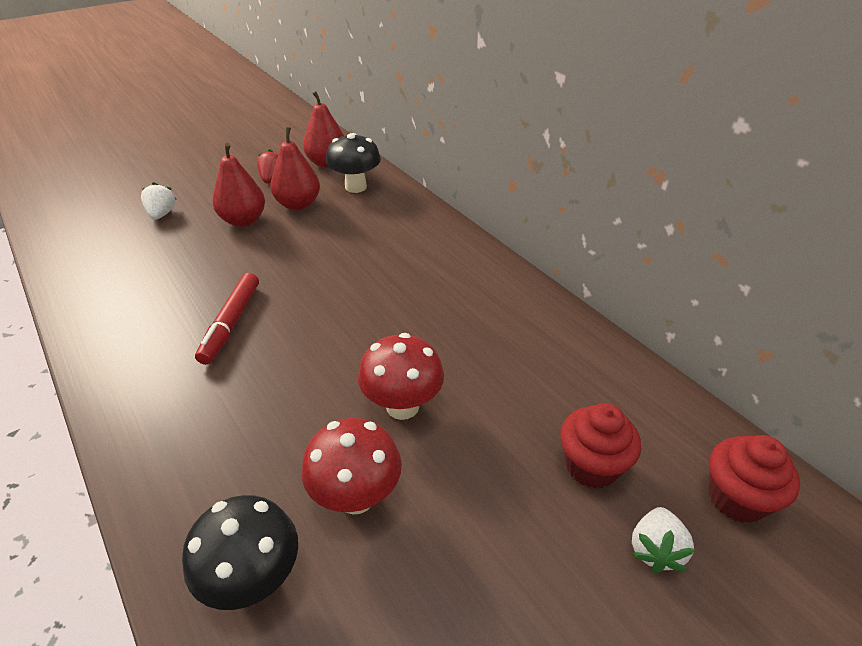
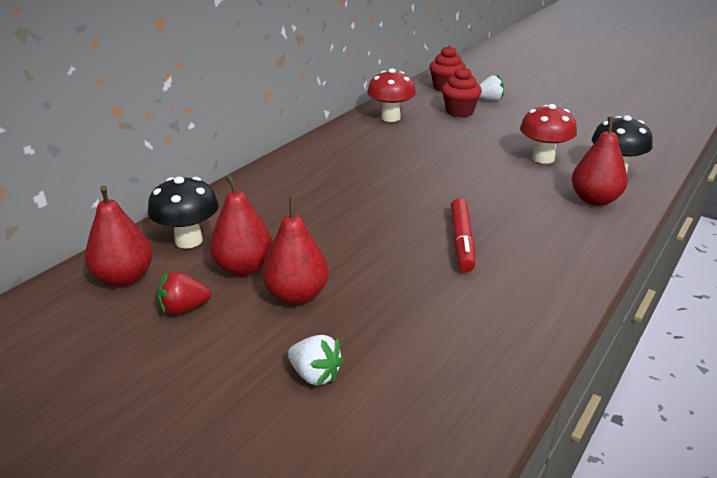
camera: 110 degrees left, 10 degrees down
white strawberry [141,182,177,220] -> white strawberry turned 120 degrees counterclockwise [288,335,344,386]
red marker [195,273,259,365] -> red marker turned 105 degrees clockwise [450,198,475,272]
red mushroom [358,333,444,420] -> red mushroom moved to [367,68,416,122]
none -> red pear [571,117,628,206]

